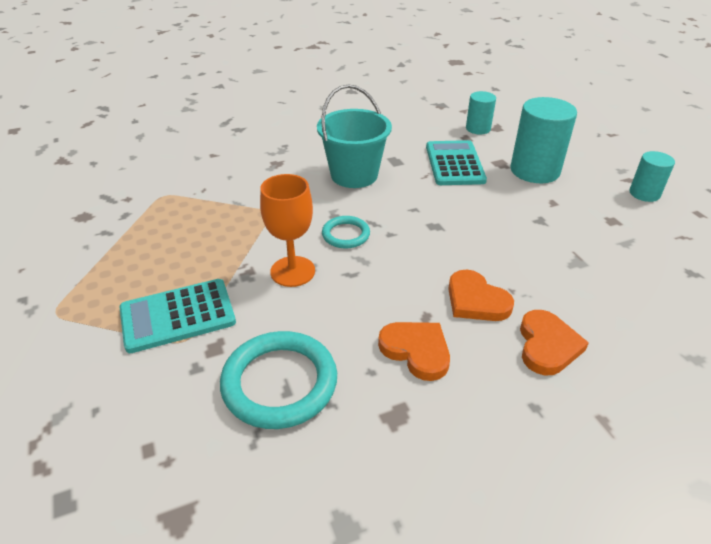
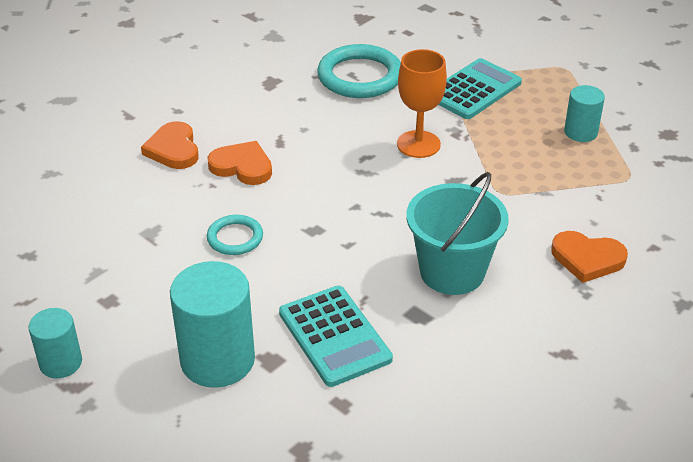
camera: 155 degrees right, 0 degrees up
turquoise ring [322,216,370,248] -> turquoise ring moved to [207,215,263,255]
orange heart [378,322,450,381] -> orange heart moved to [551,231,628,283]
turquoise cylinder [466,91,496,134] -> turquoise cylinder moved to [564,85,605,142]

